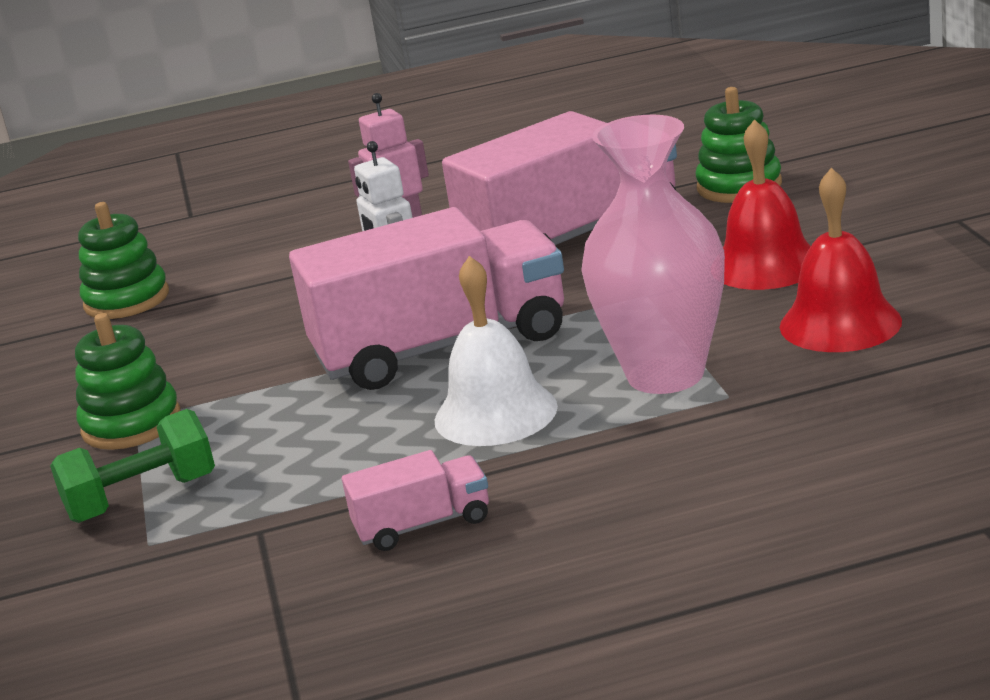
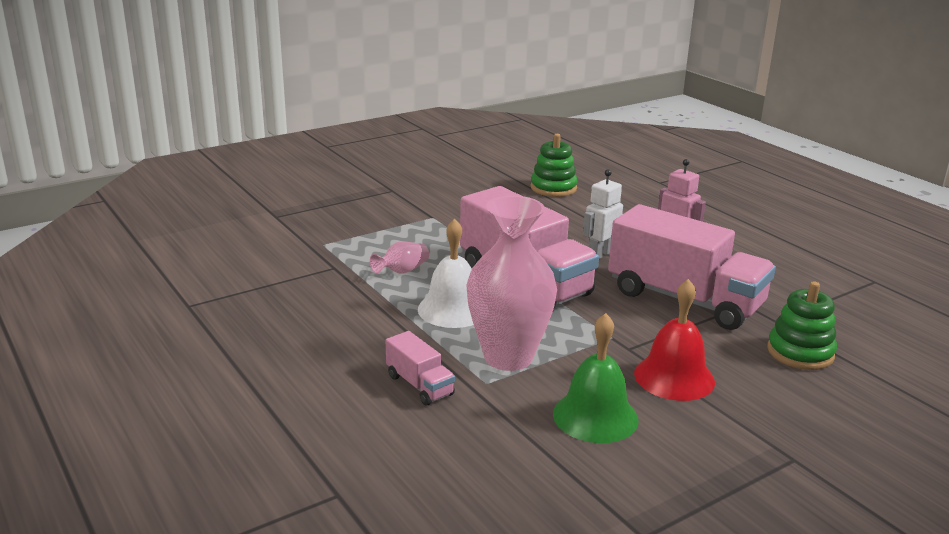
camera: 65 degrees right, 0 degrees up
green dumbbell [50,409,215,523] -> none
green stacking toy [75,313,180,450] -> none
pink truck [342,450,489,551] -> pink truck moved to [386,331,455,405]
red bell [780,168,902,352] -> green bell [553,313,639,443]
none -> pink vase [370,241,429,274]

